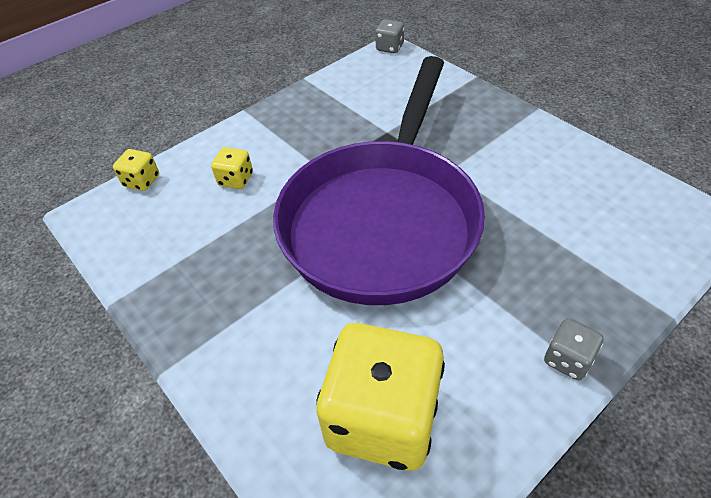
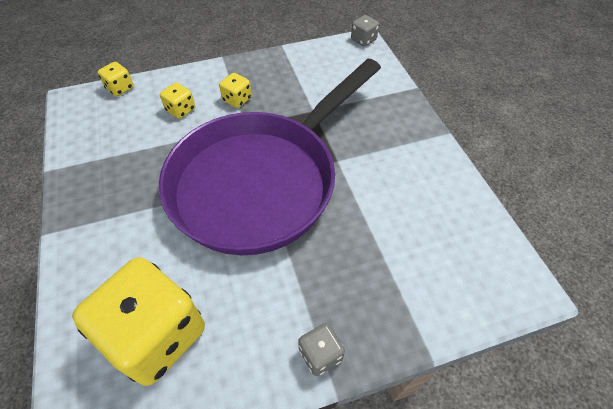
camera: 20 degrees right, 5 degrees up
none -> yellow dice [219,73,252,108]

